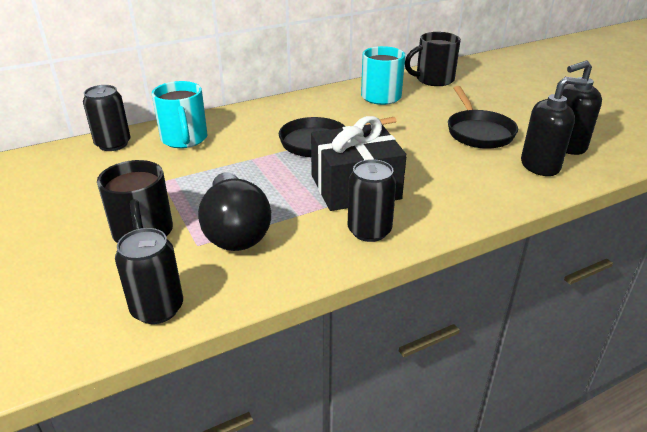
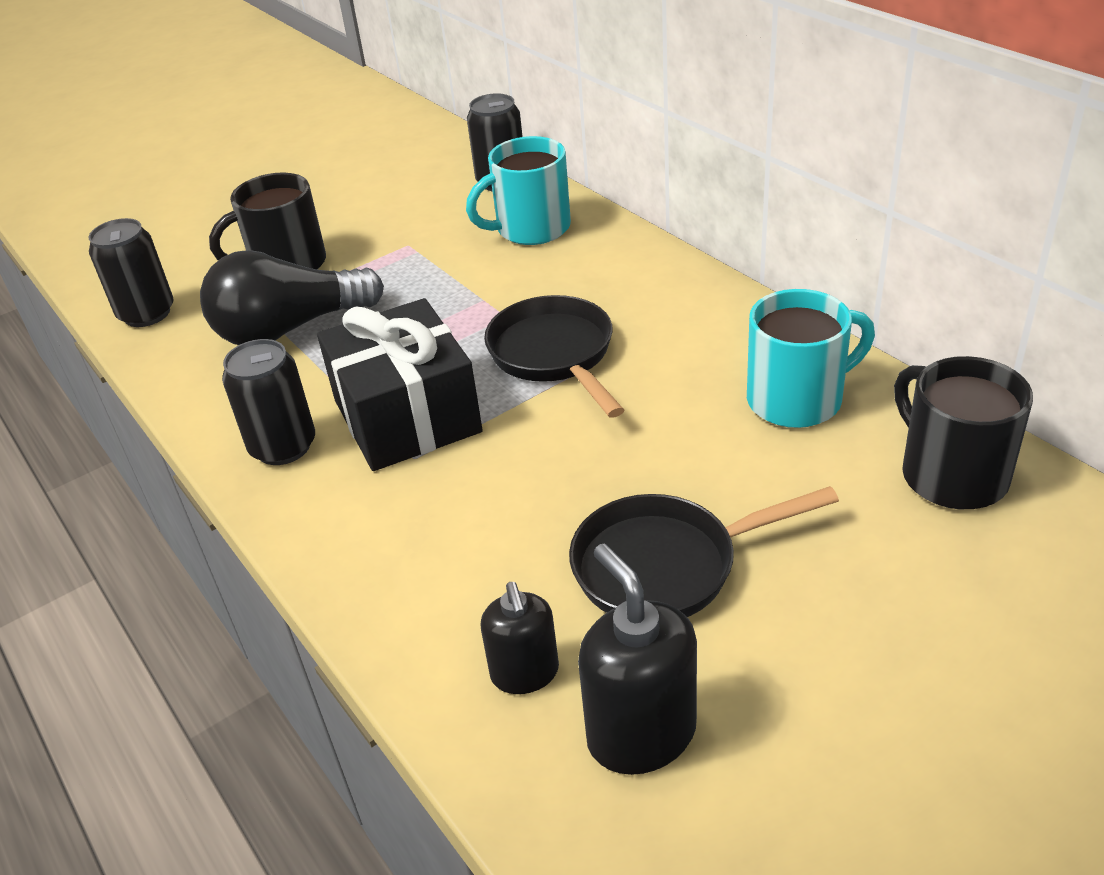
camera: 85 degrees right, 5 degrees up
black soap dispenser [521,77,587,176] -> black soap dispenser [480,582,559,694], size x0.64

